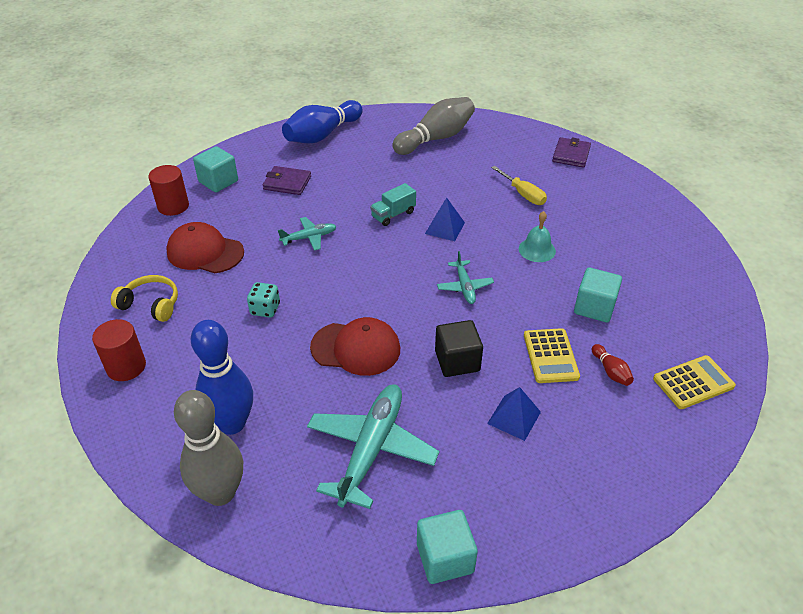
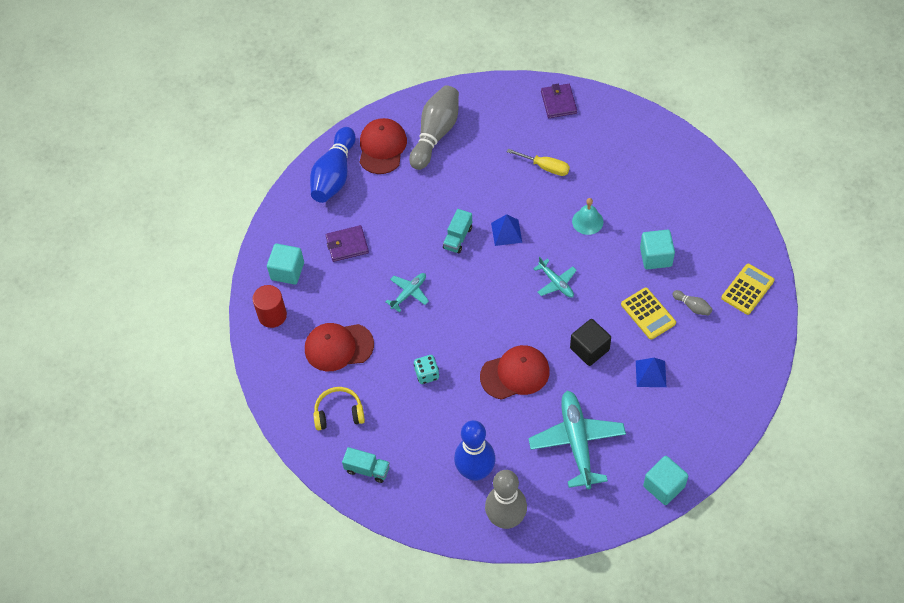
camera: 25 degrees left, 15 degrees up
red cylinder [92,319,146,381] -> turquoise truck [342,447,390,483]
red bowling pin [592,344,634,386] -> grey bowling pin [672,290,712,315]
none -> red cap [360,118,407,174]

